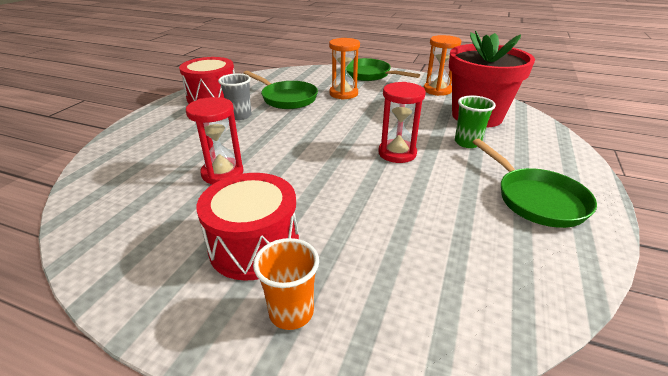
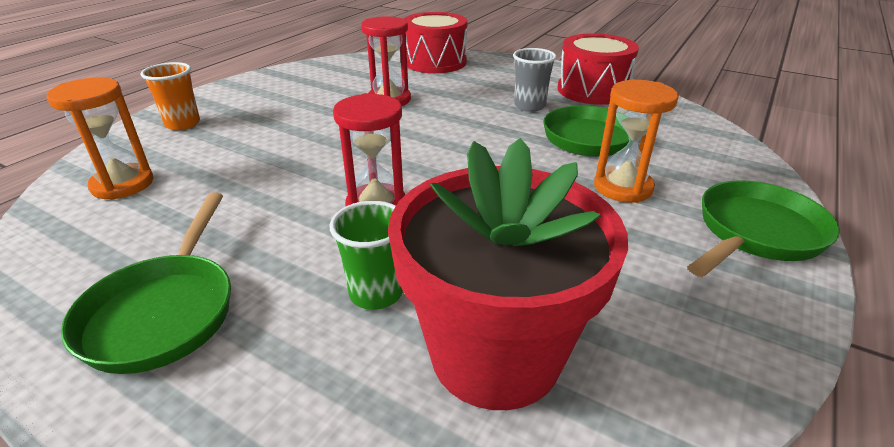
camera: 100 degrees right, 0 degrees up
red drum [196,173,299,281] -> red drum moved to [404,12,468,73]
orange hourglass [423,35,461,96] -> orange hourglass moved to [46,78,153,200]
green pan [473,139,597,228] -> green pan turned 75 degrees counterclockwise [61,193,231,374]

